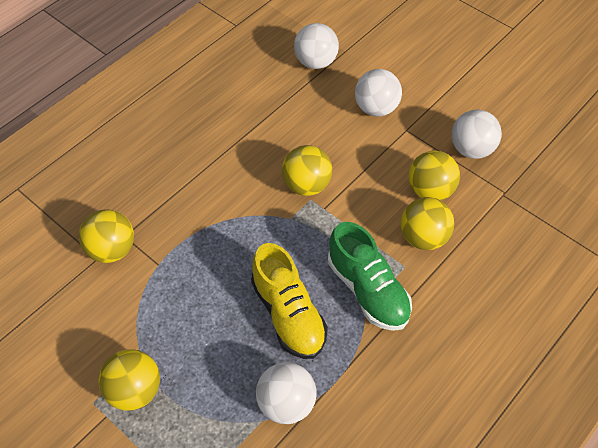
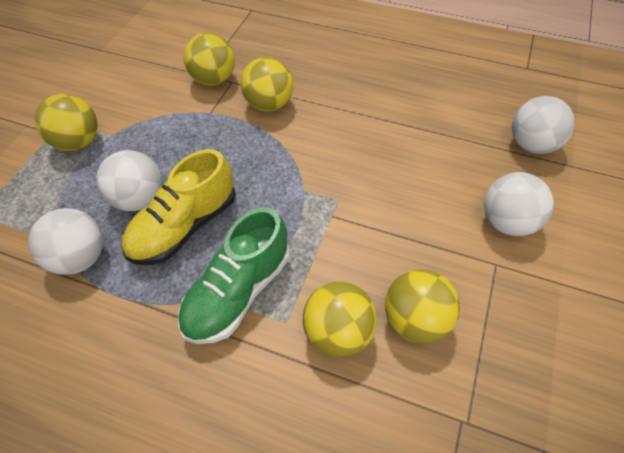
camera: 70 degrees right, 0 degrees up
yellow ball [282,145,332,196] -> yellow ball moved to [241,57,293,112]
white ball [451,110,502,159] -> white ball moved to [96,150,162,211]

